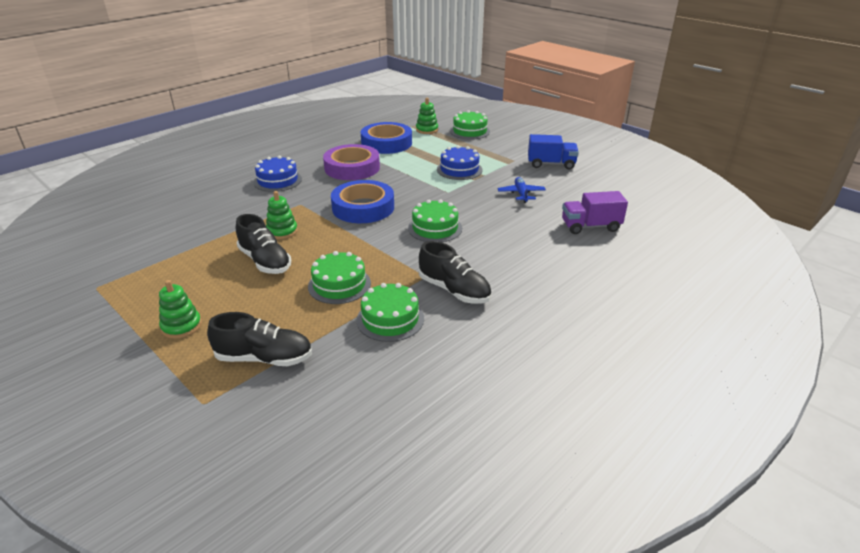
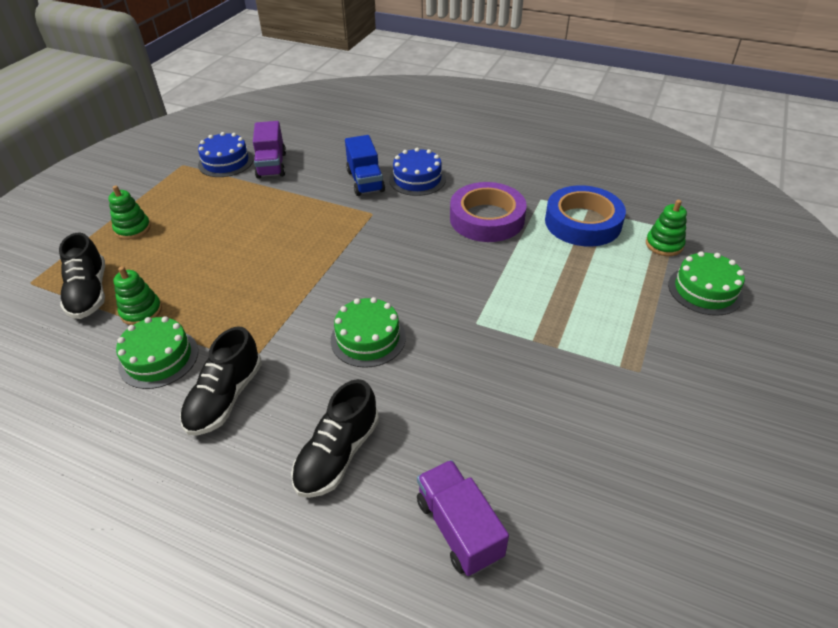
camera: 70 degrees right, 10 degrees up
black shoe [236,214,291,274] -> black shoe moved to [291,379,379,498]
green stacking toy [266,191,298,240] -> green stacking toy moved to [113,266,162,325]
green cake [308,251,371,304] -> none
blue tape [331,180,394,223] -> none
blue cake [437,146,483,180] -> blue cake moved to [198,132,254,177]
blue plane [497,177,546,203] -> none
blue truck [528,134,579,169] -> blue truck moved to [345,135,385,196]
none -> purple truck [253,121,286,179]

